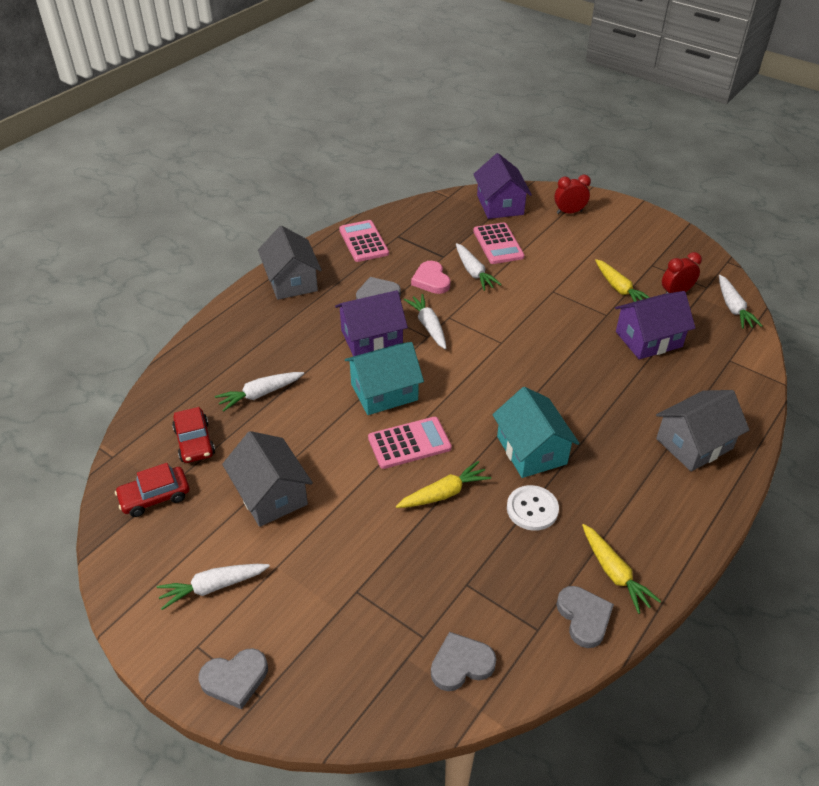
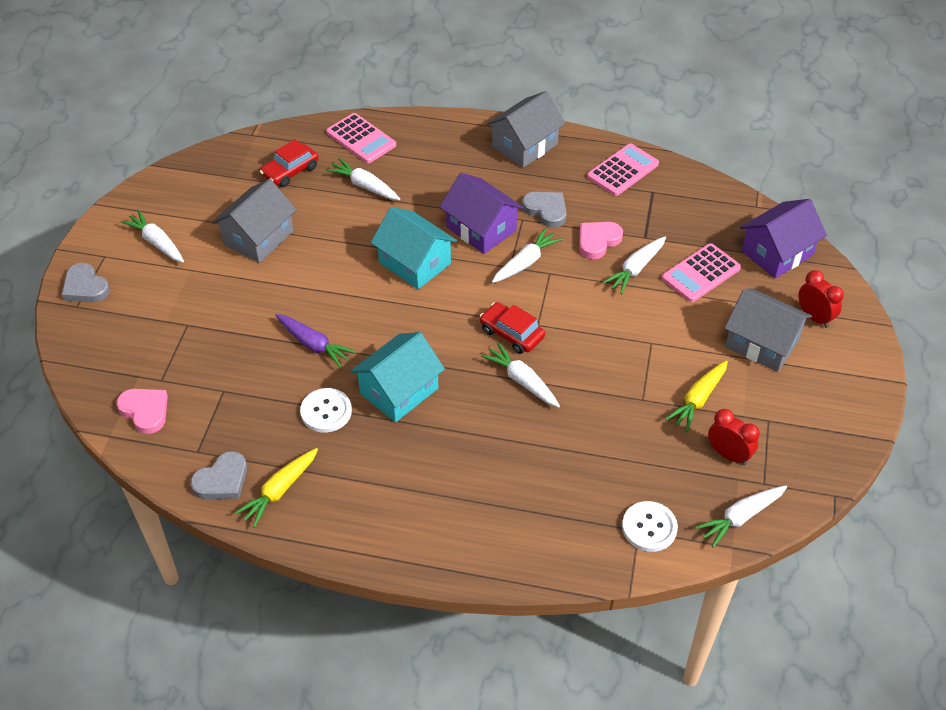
camera: 65 degrees right, 5 degrees up
red car [115,463,189,517] -> red car moved to [480,302,545,354]
pink calculator [368,417,452,469] -> pink calculator moved to [326,113,396,163]
yellow carrot [396,461,491,508] -> purple carrot [275,314,356,368]
grey heart [431,632,496,691] -> pink heart [117,389,168,434]
purple house [615,291,695,360] -> none
grey house [656,390,749,472] -> grey house moved to [724,289,812,372]
none -> white carrot [481,342,560,407]
none -> white button [622,501,678,552]

